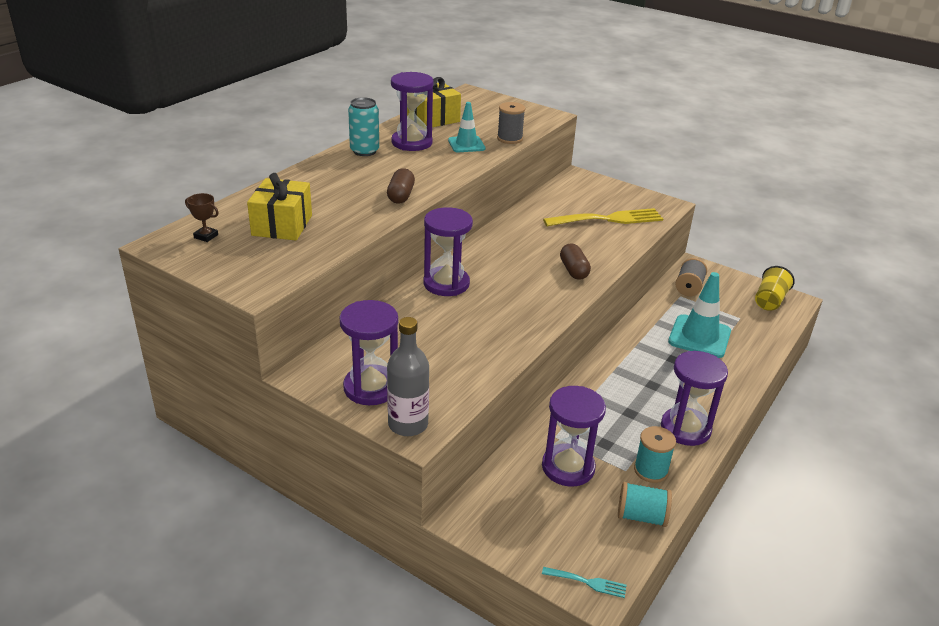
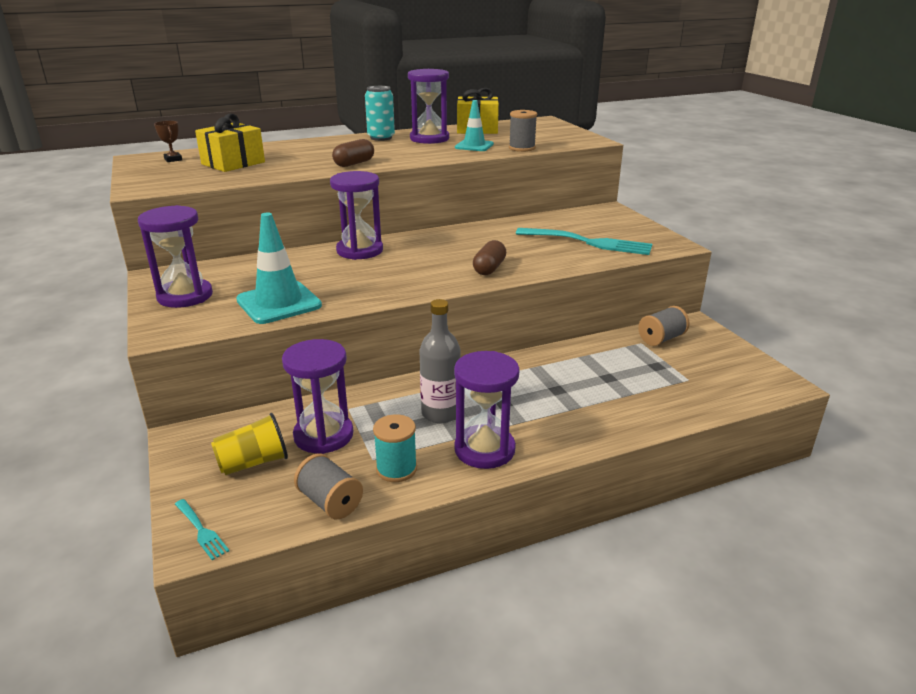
camera: 35 degrees right, 5 degrees down
grey bottle [387,317,429,436] -> grey bottle moved to [420,299,461,423]
yellow fork [543,208,663,226] -> turquoise fork [516,228,652,255]
turquoise spool [618,482,672,527] -> grey spool [294,454,363,519]
turquoise traffic cone [668,272,731,358] -> turquoise traffic cone moved to [236,213,322,324]
yellow cup [755,266,795,311] -> yellow cup moved to [211,413,288,475]

